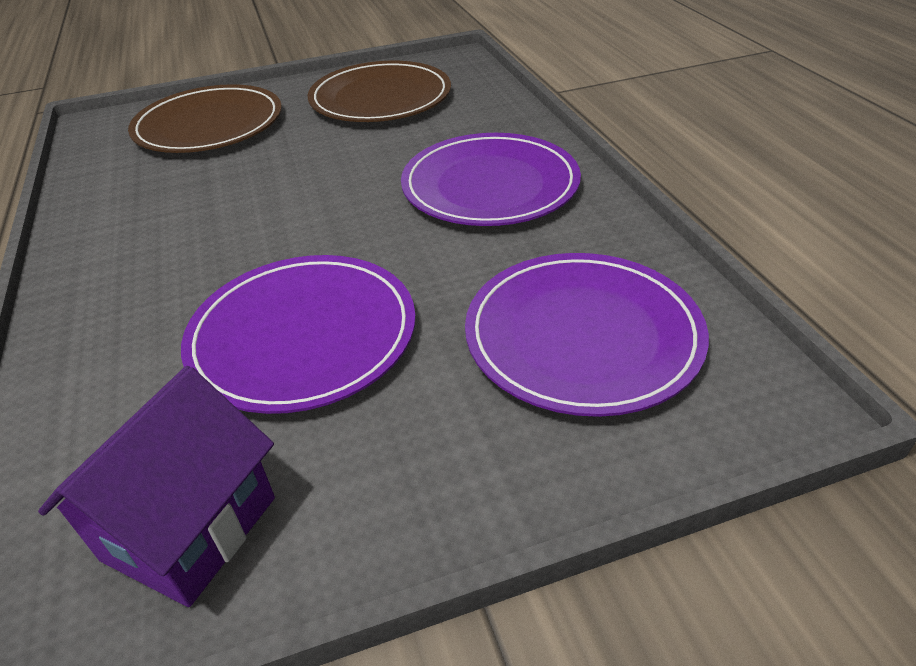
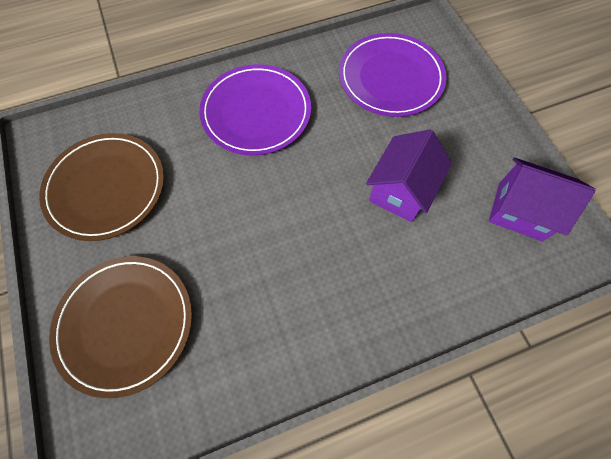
camera: 95 degrees left, 25 degrees up
purple plate [181,255,416,414] -> purple house [366,130,452,222]

